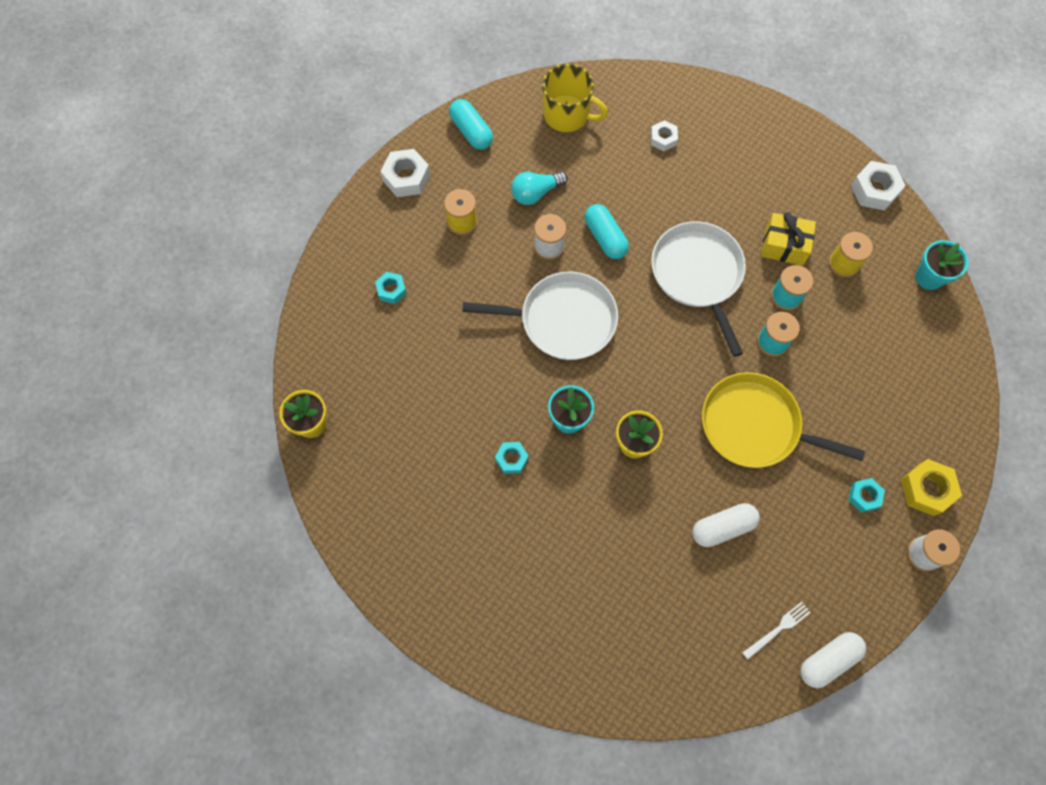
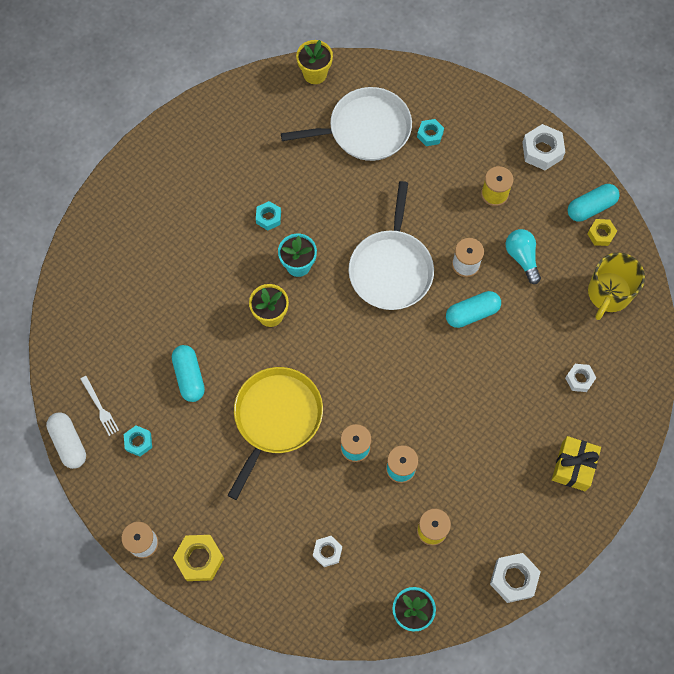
camera: 95 degrees right, 0 degrees up
white pan [651,221,746,357] -> white pan moved to [281,87,412,161]
white capsule [693,503,760,547] -> turquoise capsule [172,345,205,402]
yellow gift [761,212,816,266] -> yellow gift moved to [552,436,601,491]
turquoise nut [848,478,885,513] -> turquoise nut moved to [124,426,152,457]
none -> white nut [313,536,342,567]
none -> yellow nut [587,219,617,246]

